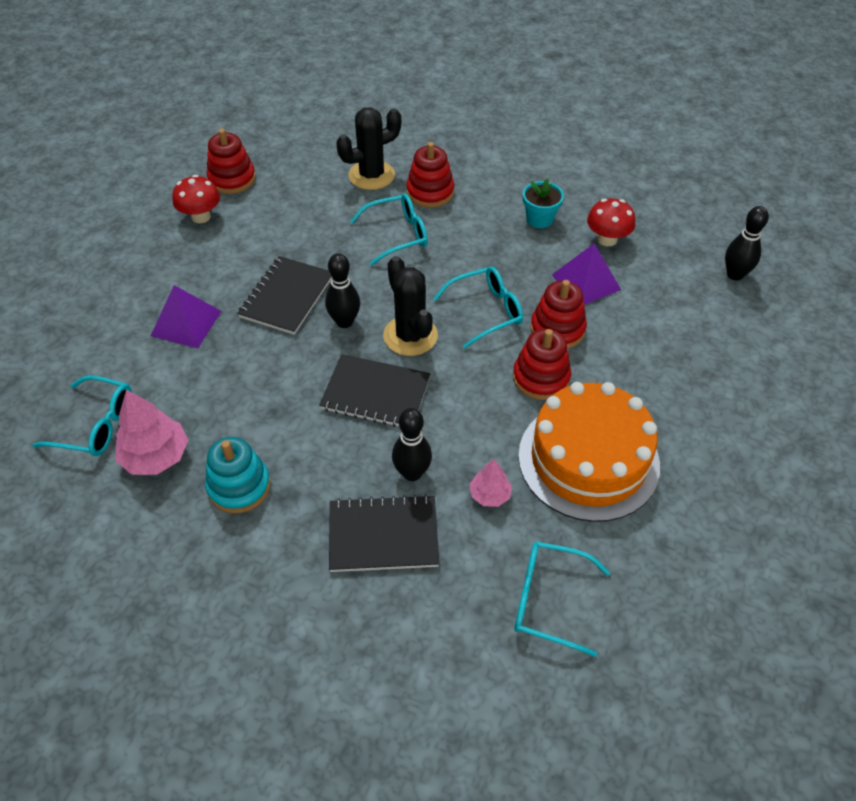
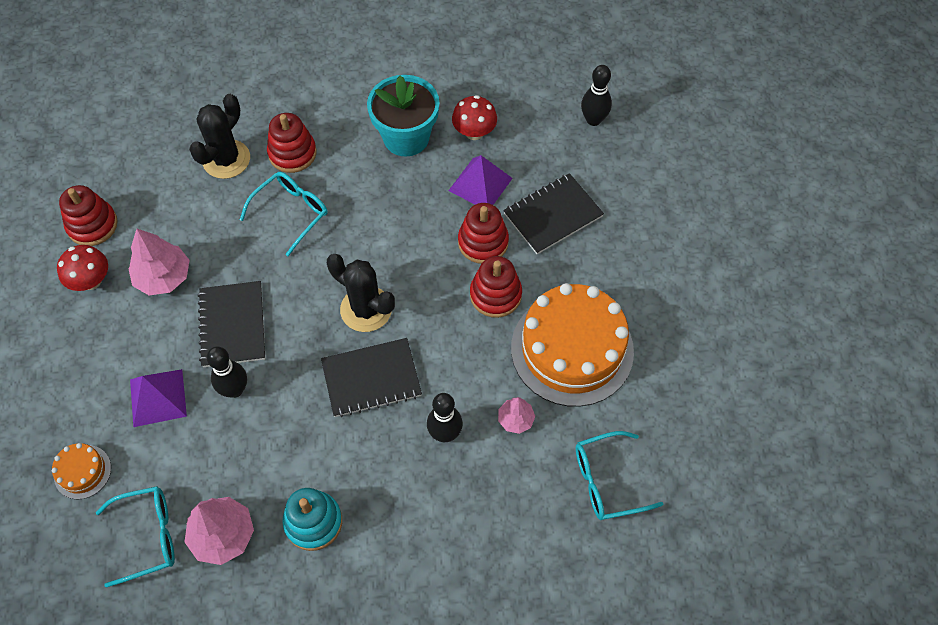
camera: 30 degrees left, 10 degrees up
black bowling pin [325,253,360,328] -> black bowling pin moved to [206,346,247,398]
black notebook [329,494,439,572] -> black notebook moved to [503,173,604,254]
turquoise glasses [433,266,523,349] -> none
turquoise flower pot [523,179,564,228] -> turquoise flower pot [367,75,439,157], size x1.77
none -> orange cake [52,443,111,499]
none -> pink tree [128,229,190,295]

